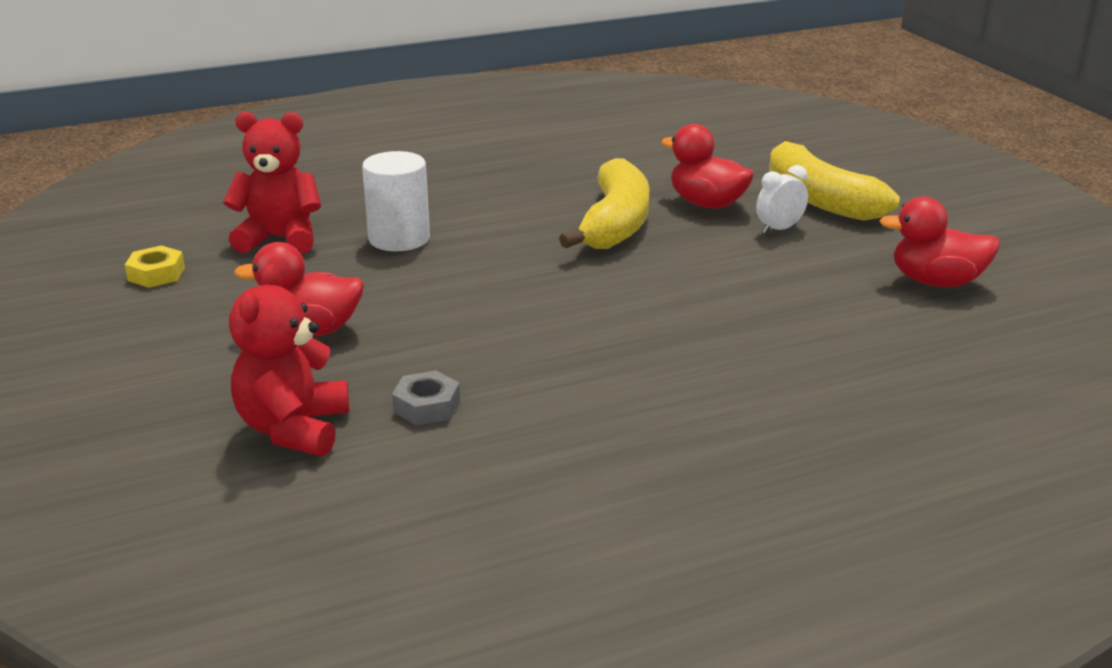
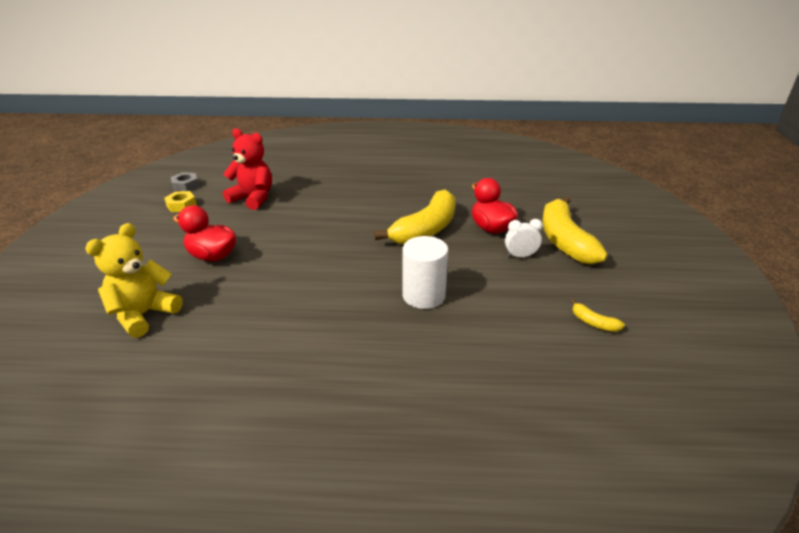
camera: 25 degrees right, 5 degrees up
red teddy bear [229,264,349,456] -> yellow teddy bear [85,223,183,338]
white cylinder [362,151,430,251] -> white cylinder moved to [402,236,448,309]
grey nut [392,370,460,426] -> grey nut moved to [171,172,199,191]
red duck [880,197,1000,287] -> yellow banana [571,299,625,332]

